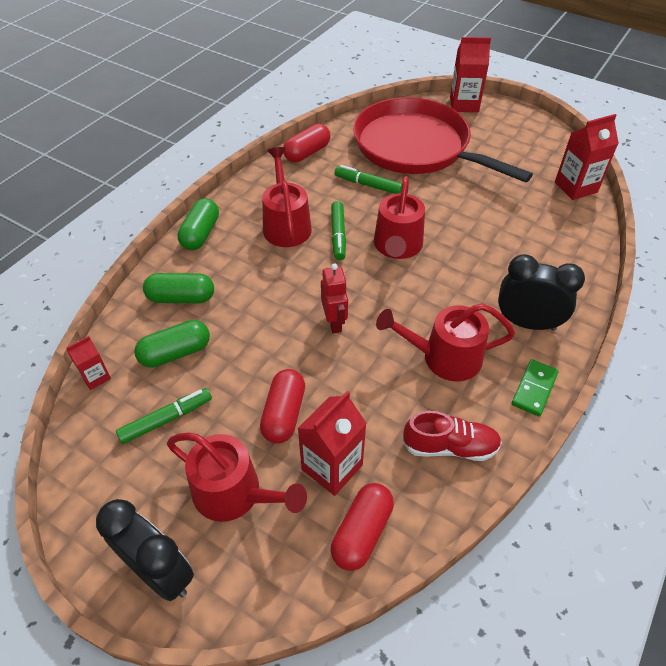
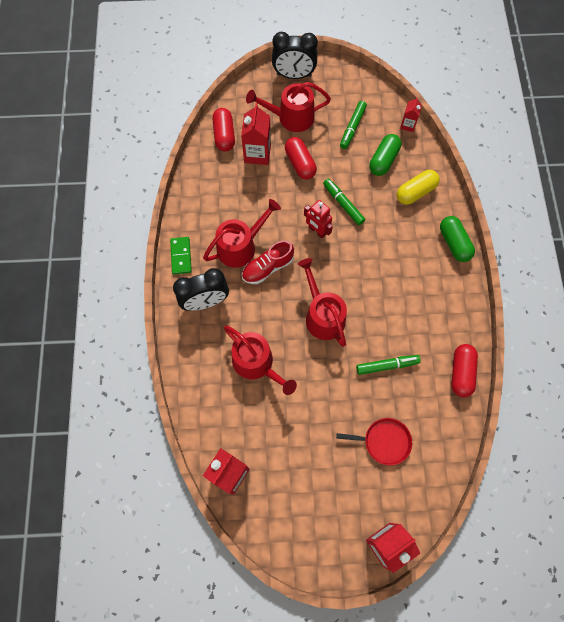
camera: 145 degrees right, 20 degrees up
green capsule [143,273,214,303] -> yellow capsule [396,170,440,205]
red watering can [262,147,312,247] -> red watering can moved to [224,326,297,395]
green marker [331,201,346,260] -> green marker moved to [323,179,365,225]
red pan [353,97,533,182] -> red pan [336,418,412,466], size x0.40
red shoe [402,411,502,461] -> red shoe moved to [242,241,294,284]

